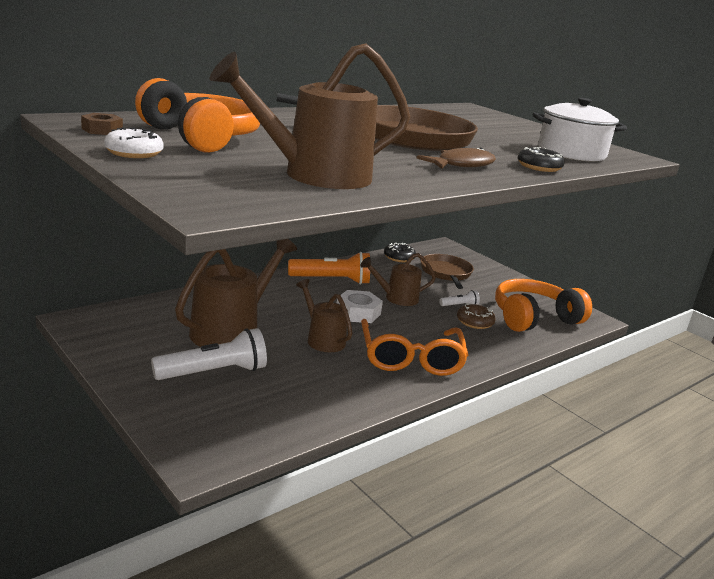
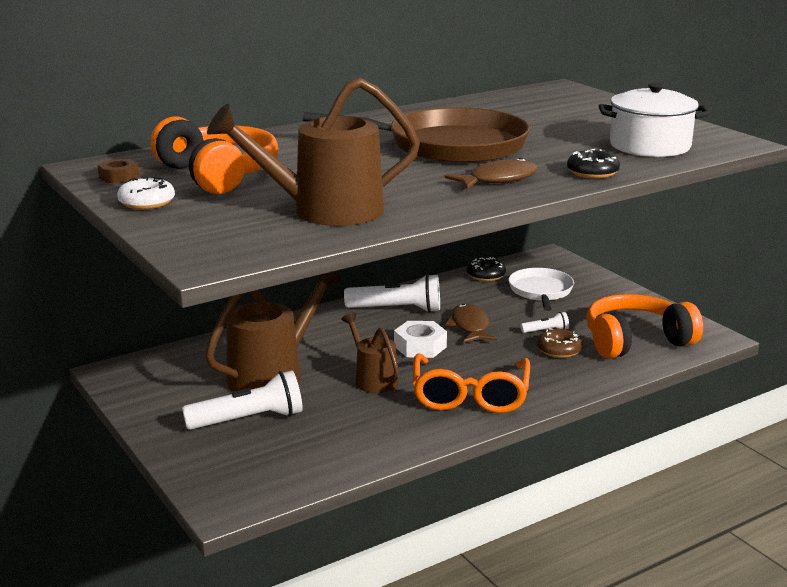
camera: 10 degrees right, 0 degrees up
orange flashlight [288,252,370,285] -> white flashlight [344,274,440,313]
brown watering can [360,253,436,306] -> brown fish [446,304,497,343]
brown pan [420,254,474,289] -> white pan [508,268,574,311]

